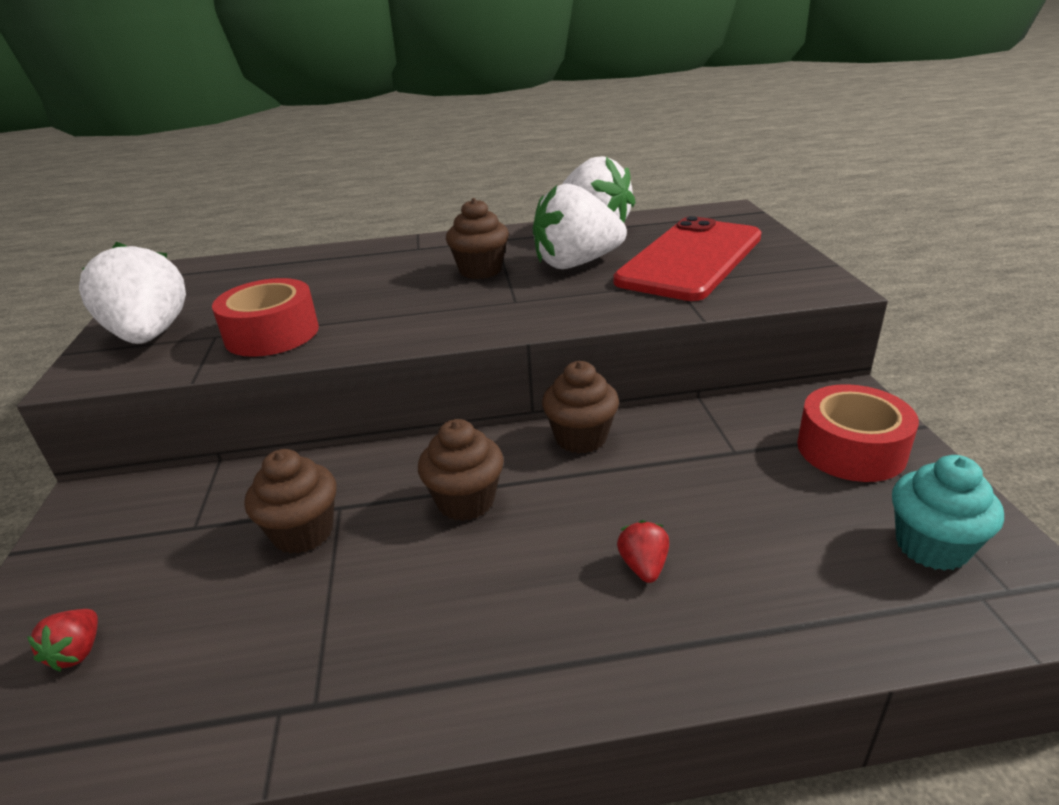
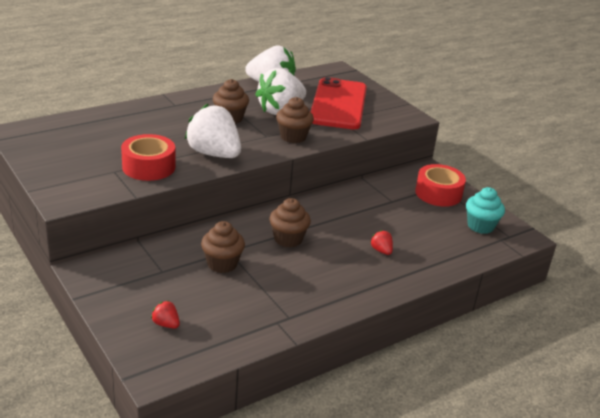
camera: 30 degrees left, 0 degrees up
red strawberry [27,609,98,672] -> red strawberry turned 150 degrees clockwise [151,301,180,329]
white strawberry [79,242,186,344] -> white strawberry moved to [185,104,241,158]
brown cupcake [542,361,619,453] -> brown cupcake moved to [276,97,314,143]

